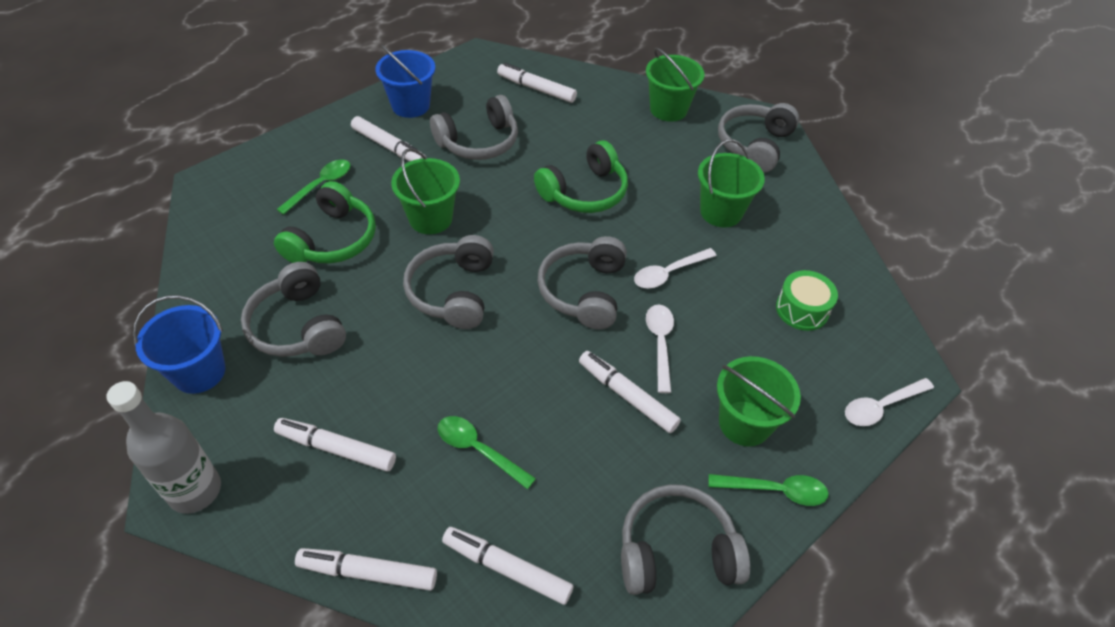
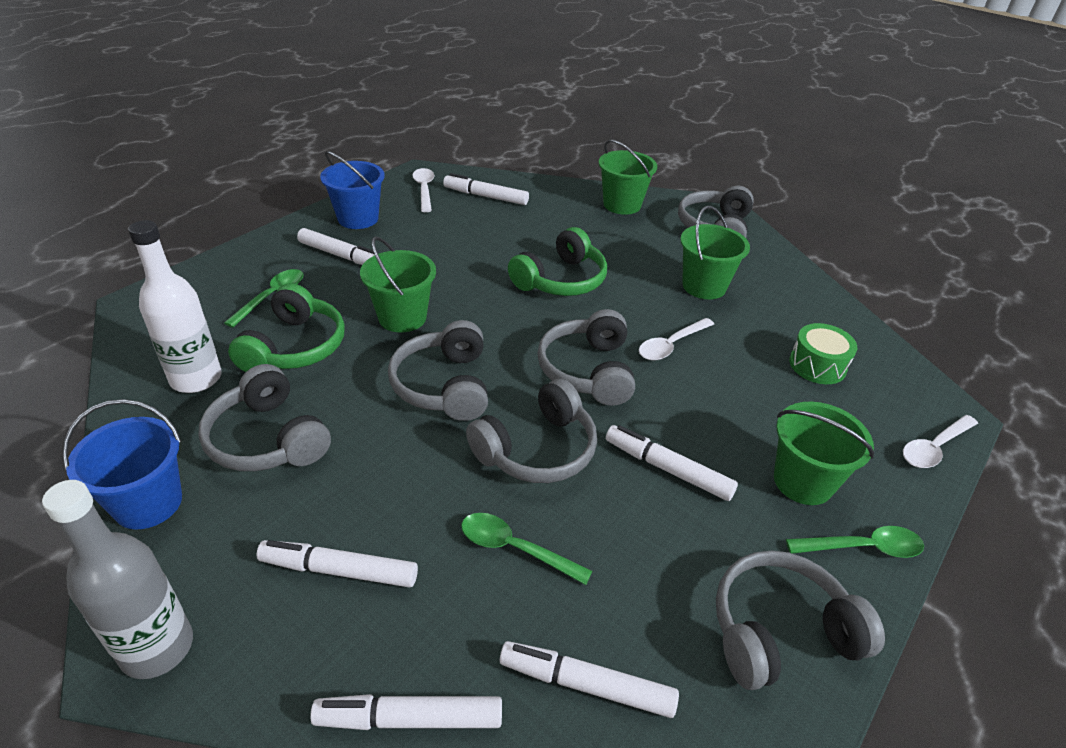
camera: 10 degrees left, 10 degrees down
grey headphones [430,95,518,160] -> grey headphones moved to [466,379,597,483]
white spoon [646,304,674,393] -> white spoon moved to [412,168,435,212]
none -> white bottle [128,220,222,393]

